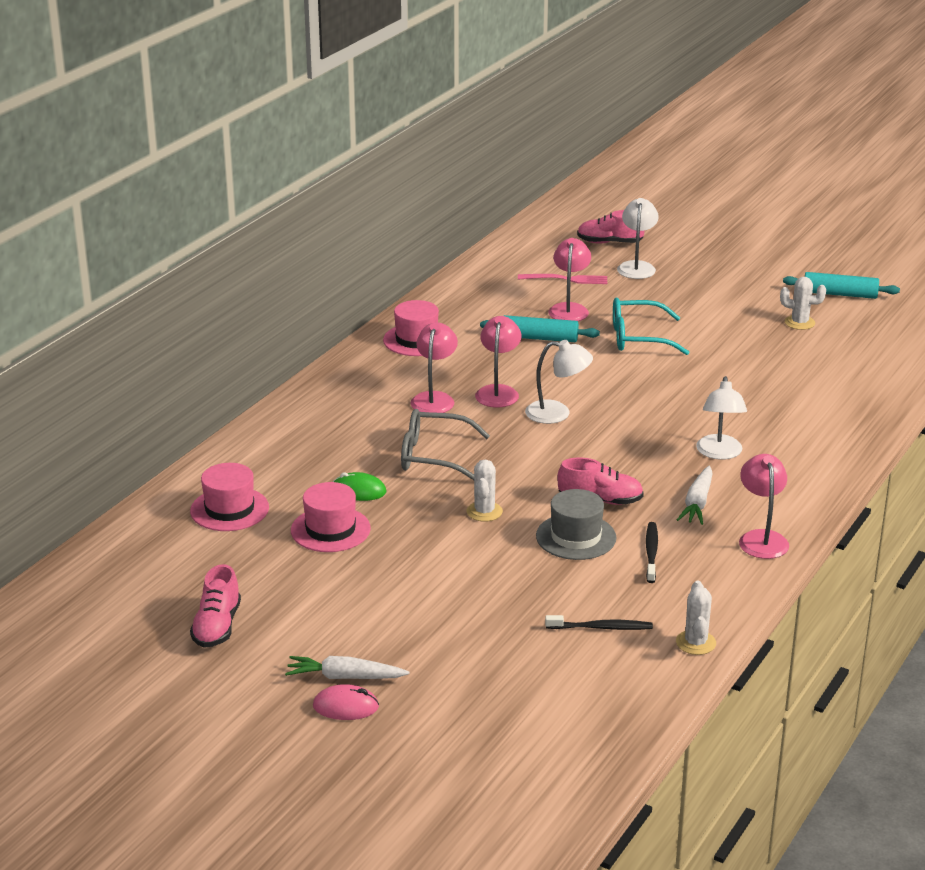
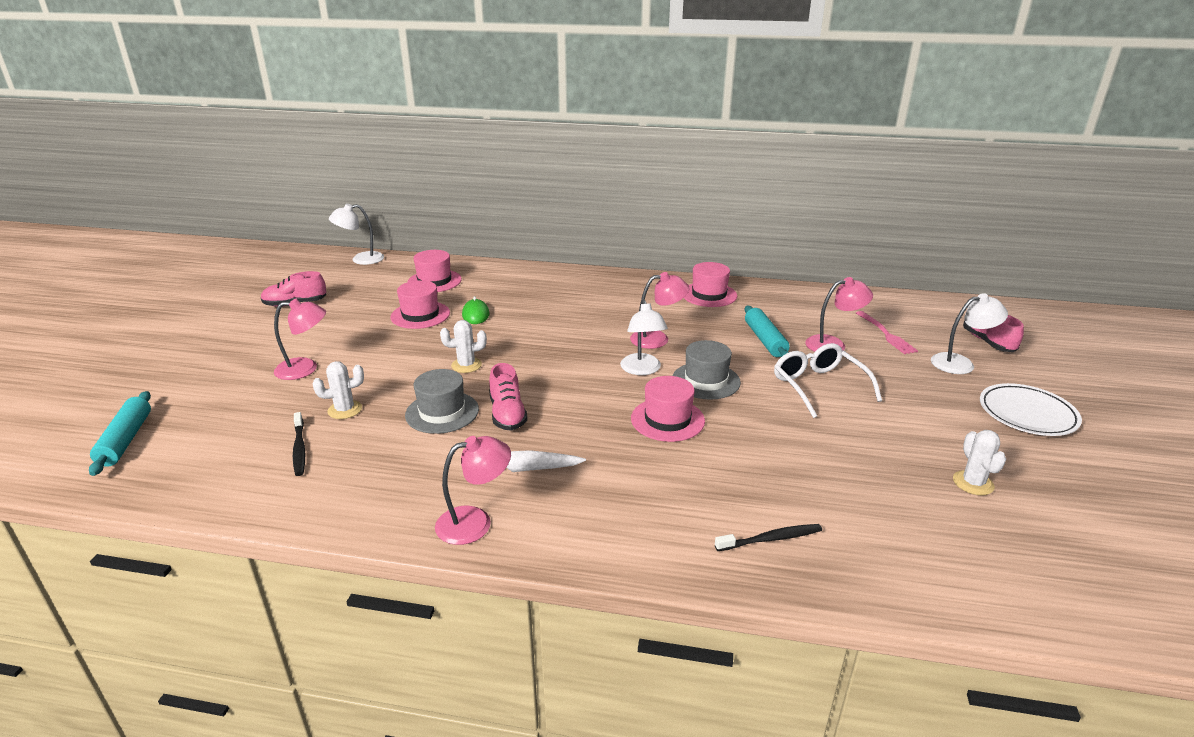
camera: 70 degrees right, 0 degrees up
white carrot [285,656,410,679] -> none
pink mouse [313,684,379,720] -> none
grey glasses [401,409,490,480] -> none
pink lamp [410,322,458,413] -> pink lamp moved to [274,299,326,380]
turquoise glasses [613,297,689,355] -> white glasses [774,343,882,418]
black toothbrush [646,522,658,583] -> black toothbrush moved to [715,524,822,551]
white cactus [676,581,716,655] -> white cactus moved to [313,361,364,419]
white lamp [696,376,747,460] -> white lamp moved to [329,204,384,265]
turquoise rolling pin [783,272,900,299] -> turquoise rolling pin moved to [89,391,151,476]
none -> pink hat [631,376,705,442]
none -> grey hat [673,340,741,400]
none -> white plate [980,383,1082,436]

